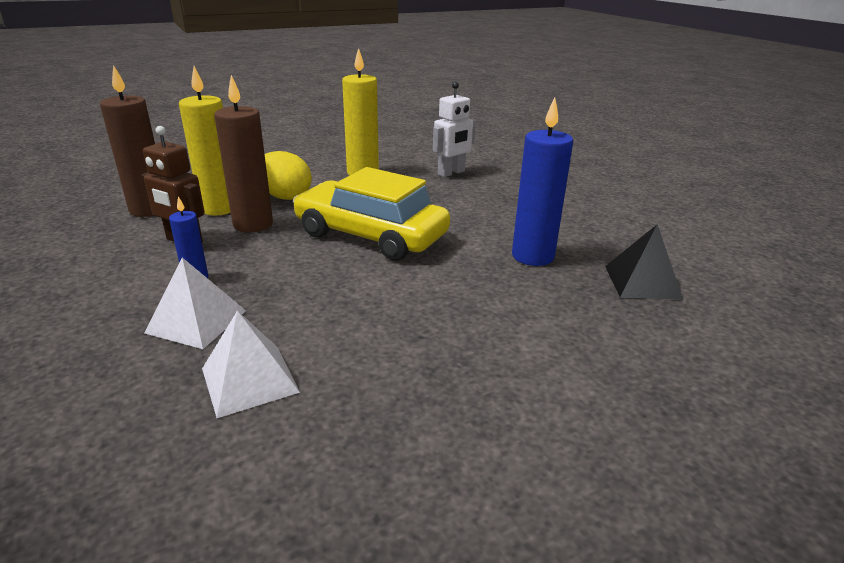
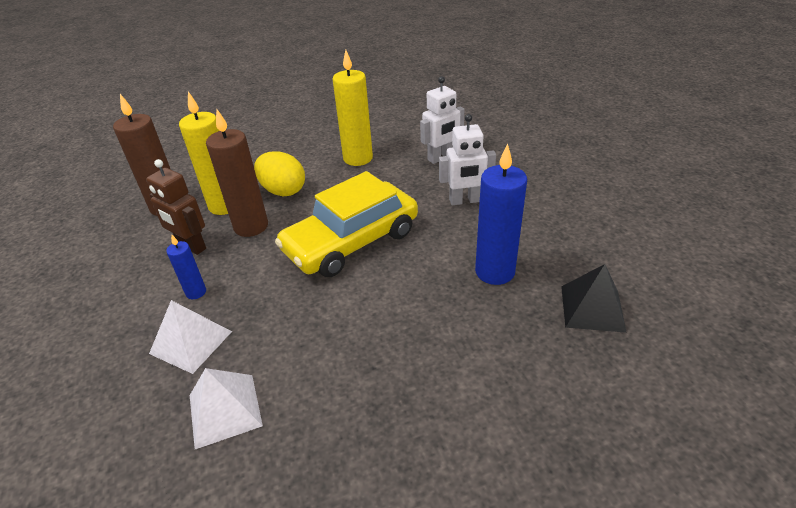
camera: 10 degrees right, 10 degrees up
yellow car [293,167,450,261] -> yellow car turned 75 degrees counterclockwise [275,171,418,277]
none -> white robot [439,114,496,205]

